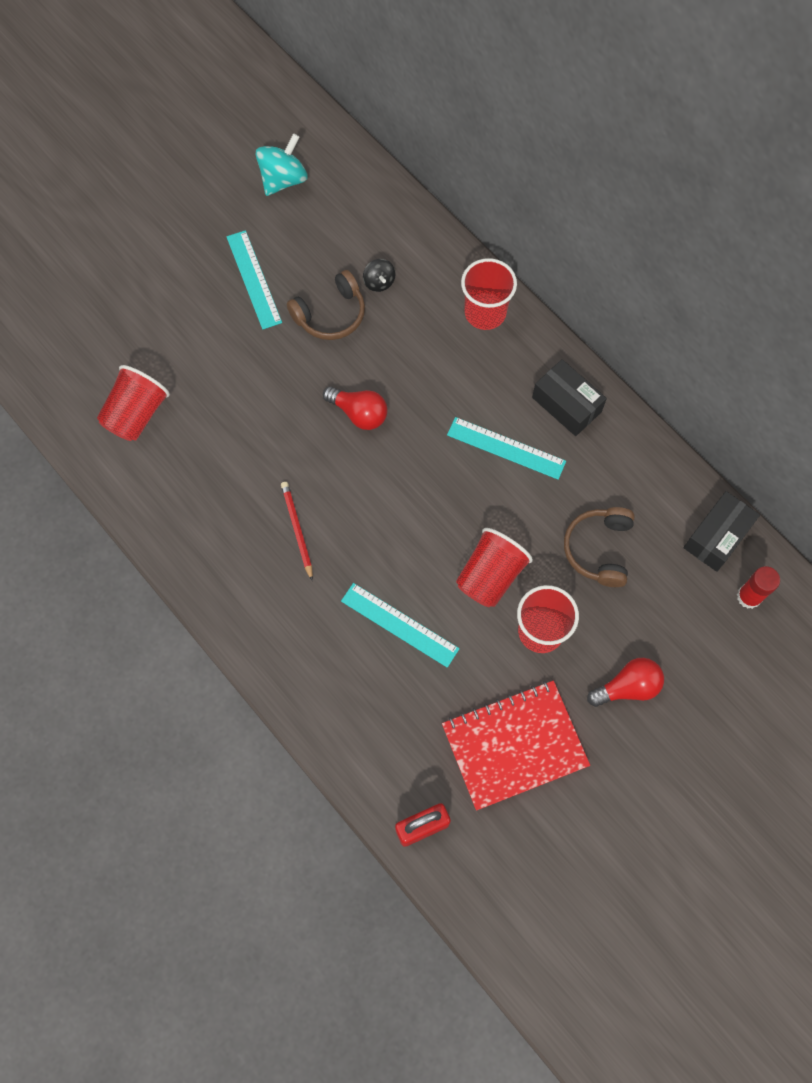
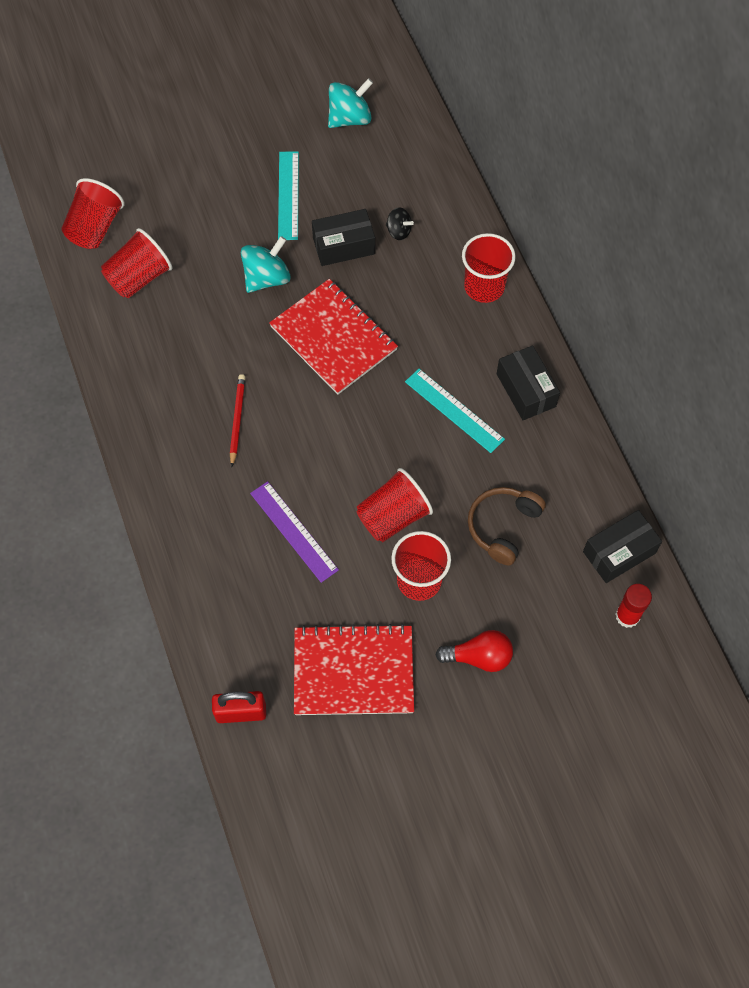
camera: 20 degrees right, 5 degrees down
brown headphones [287,270,365,340] -> black box [312,209,375,266]
red light bulb [323,386,387,430] -> red notebook [269,279,398,395]
turquoise ruler [341,583,460,668] -> purple ruler [250,481,339,583]
black spinning top [363,259,396,292] -> black spinning top turned 60 degrees counterclockwise [386,207,414,240]
none -> red cup [61,178,124,249]
none -> turquoise spinning top [241,236,291,293]

